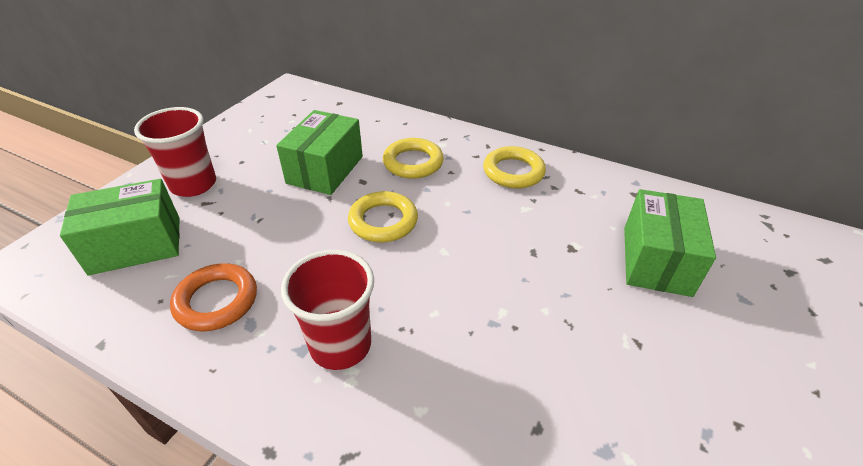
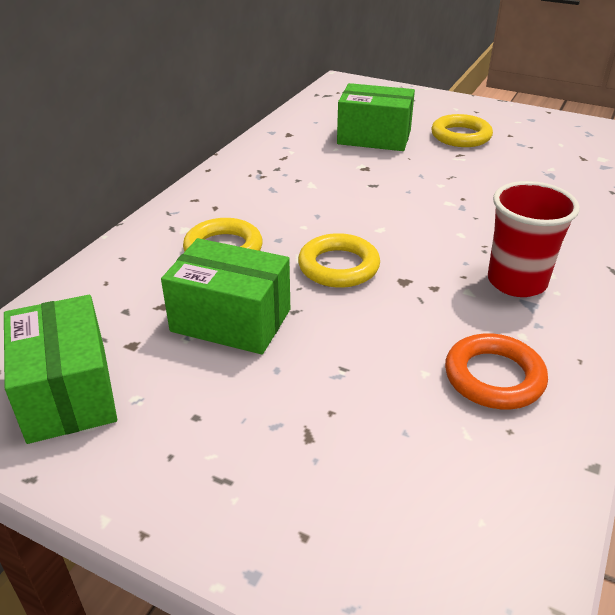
camera: 90 degrees left, 5 degrees down
green box [60,179,180,276] -> green box moved to [4,295,117,444]
red cup [134,107,216,197] -> none
yellow ring [483,146,546,189] -> yellow ring moved to [431,114,493,147]

